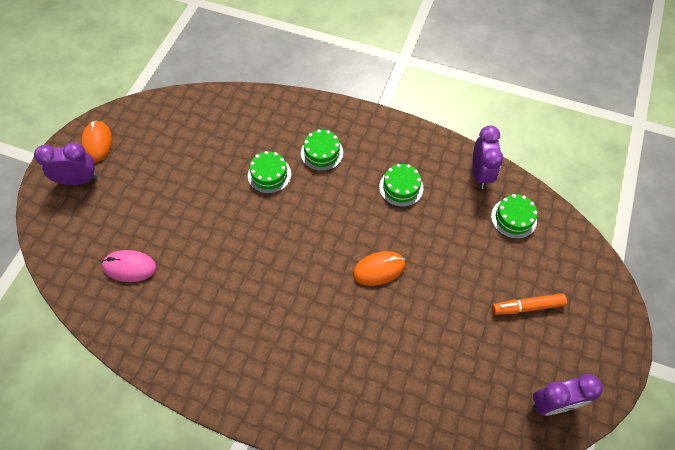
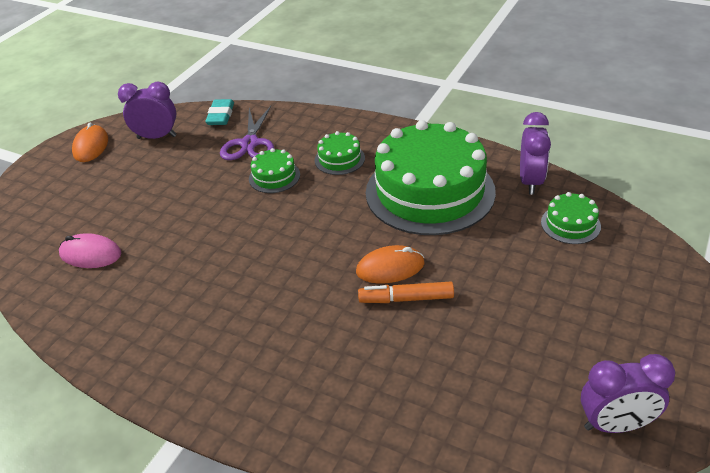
camera: 10 degrees right, 20 degrees down
purple clock [34,142,98,185] -> purple clock moved to [118,82,177,139]
green cake [379,164,423,207] -> green cake [366,120,496,235], size x2.38
orange marker [492,293,567,315] -> orange marker moved to [358,282,454,303]
none -> turquoise eraser [205,99,234,125]
none -> purple scissors [220,106,274,160]

